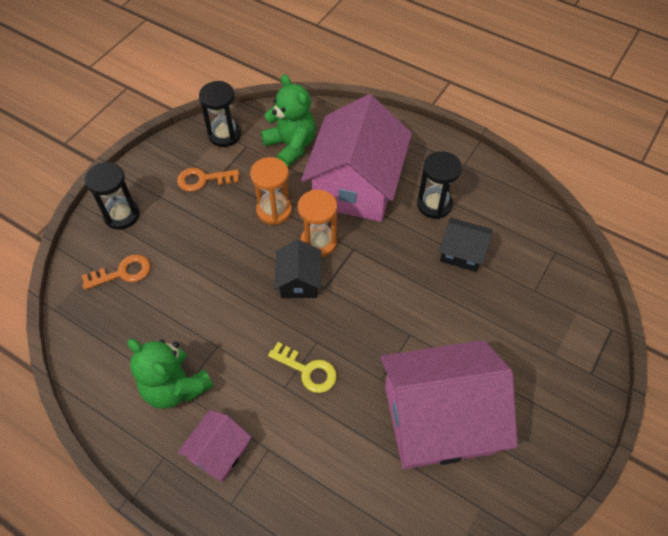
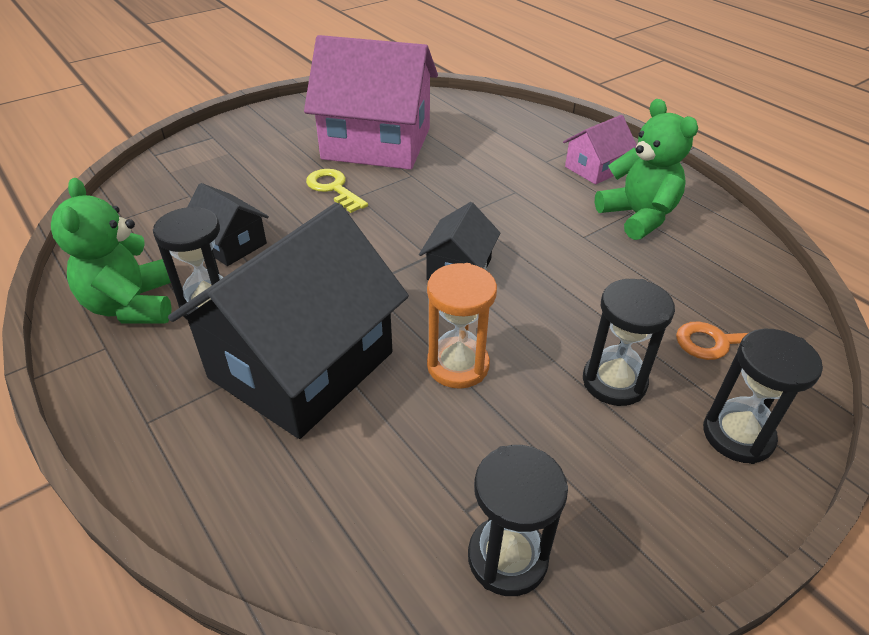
camera: 160 degrees left, 15 degrees down
orange key [177,168,239,192] -> none
green teddy bear [261,74,316,167] -> green teddy bear moved to [51,178,172,324]
yellow key [268,342,337,393] -> yellow key moved to [306,169,368,213]
orange hourglass [298,190,337,257] -> none
pink house [301,94,412,222] -> black house [168,203,409,439]
none -> black hourglass [583,279,675,406]

